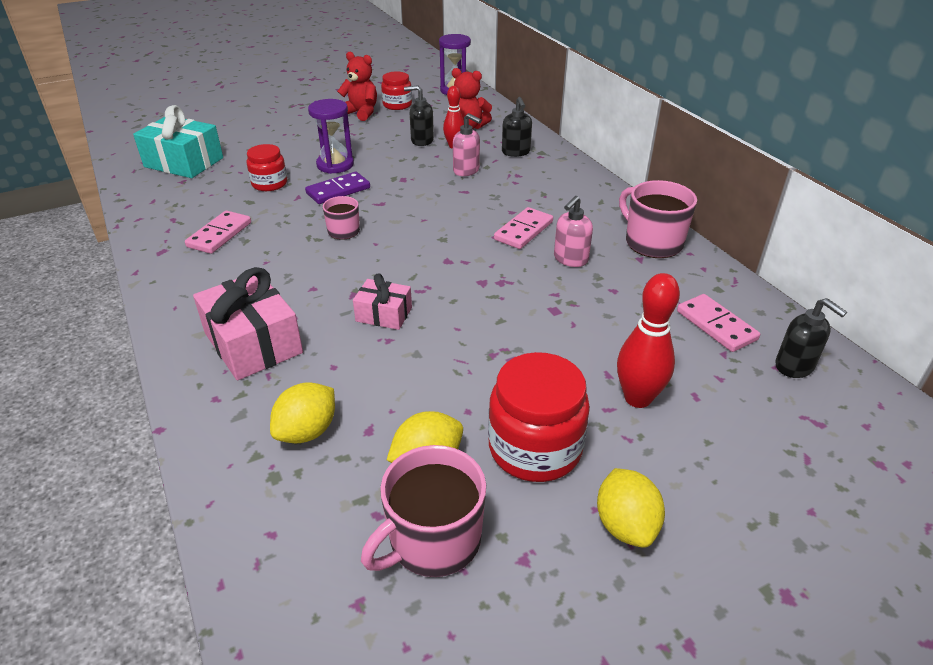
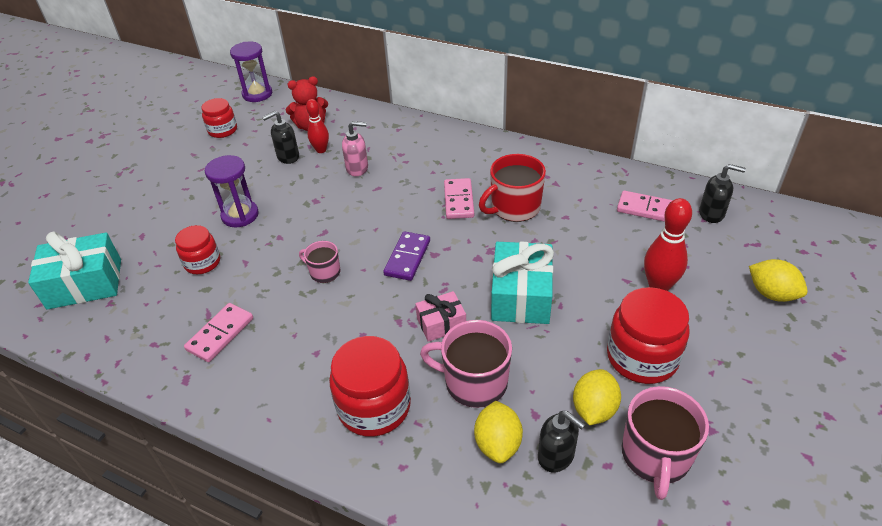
camera: 35 degrees left, 5 degrees up
pink domino [185,211,251,254] -> pink domino turned 45 degrees clockwise [184,303,253,362]
pink gift [193,267,303,380] -> red jar [329,336,411,437]
purple domino [305,172,370,204] -> purple domino moved to [383,231,430,281]
red teddy bear [337,52,377,121] -> none
black soap dispenser [502,97,532,157] -> black soap dispenser moved to [538,411,585,472]
pink soap dispenser [554,196,593,267] -> red mug [479,154,546,222]
yellow lemon [597,468,665,548] -> yellow lemon moved to [749,259,808,302]
pink mug [619,180,697,258] -> pink mug moved to [420,320,512,408]
none -> turquoise gift [491,242,554,324]

